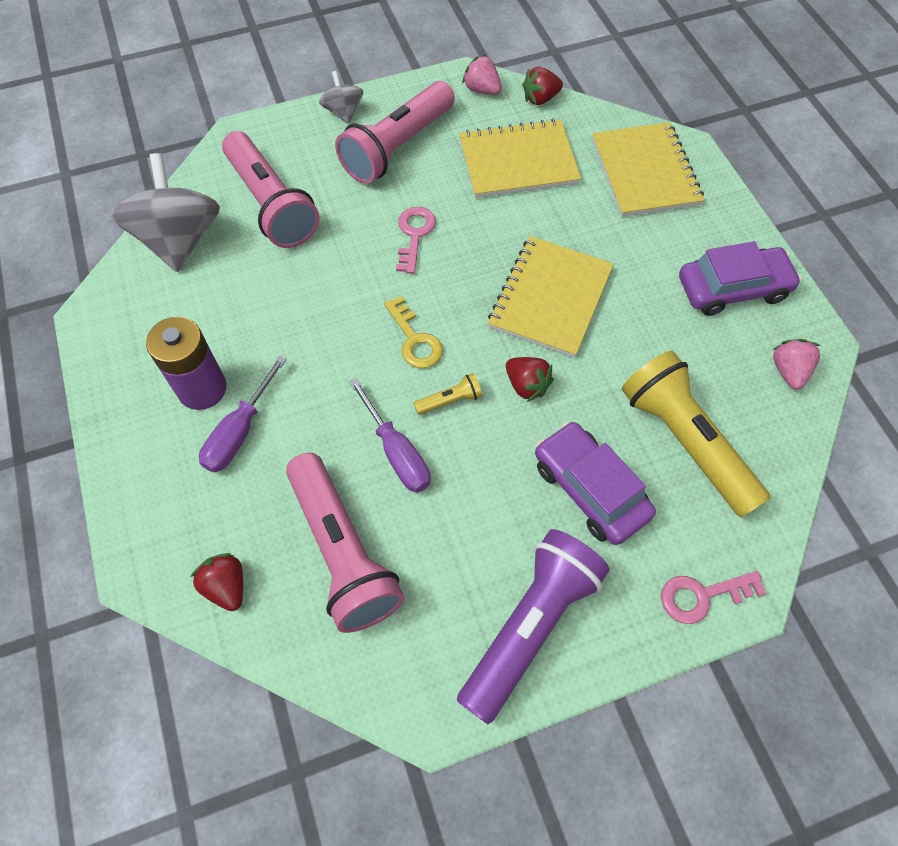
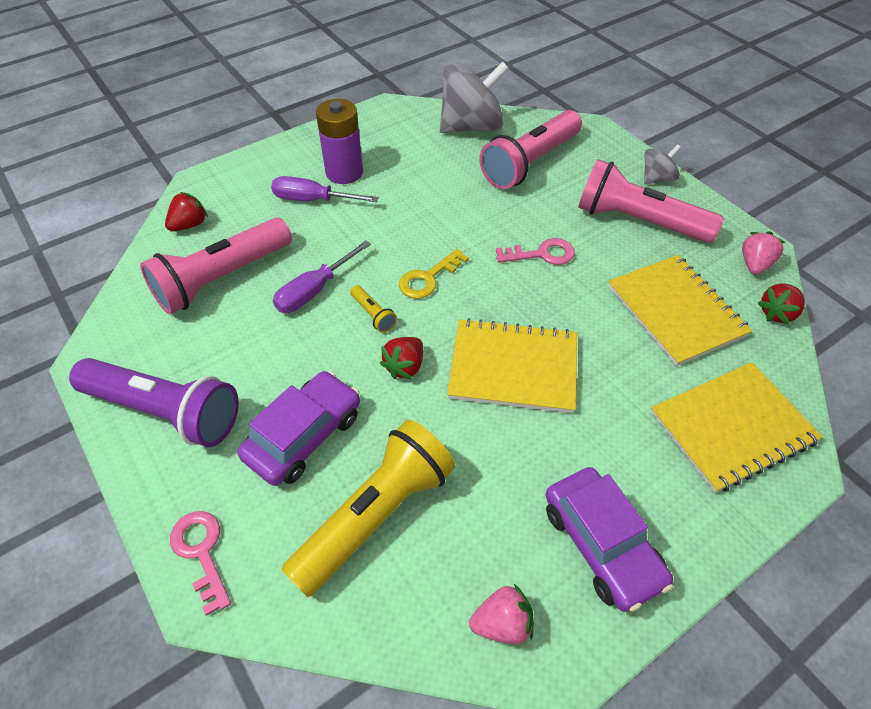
camera: 75 degrees right, 10 degrees down
red strawberry [522,67,563,105] -> red strawberry turned 90 degrees counterclockwise [758,283,805,324]

